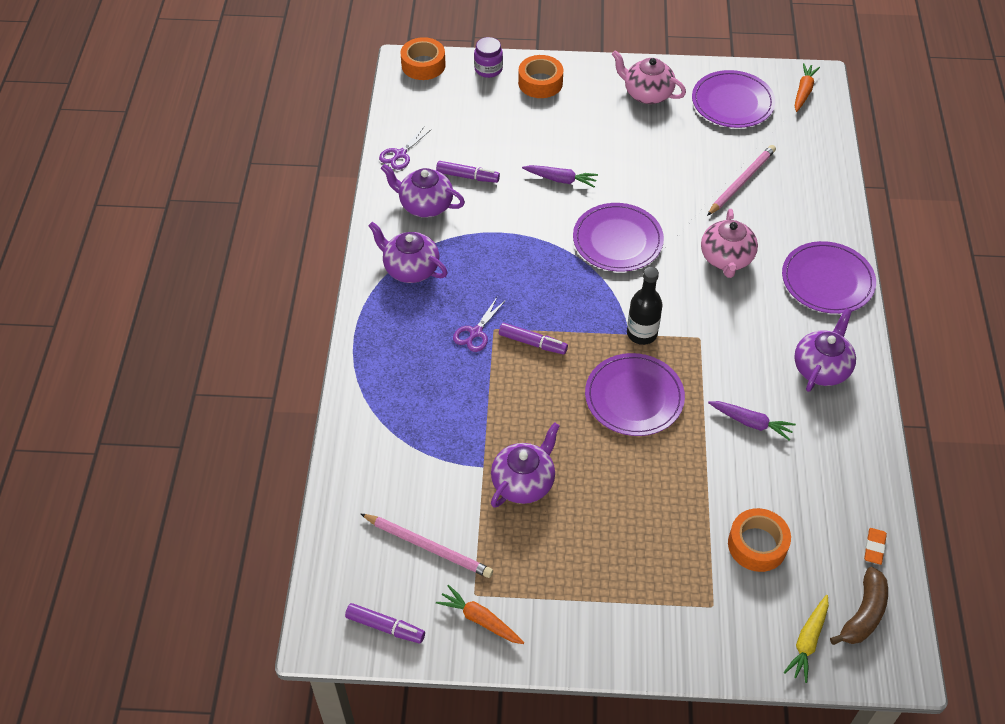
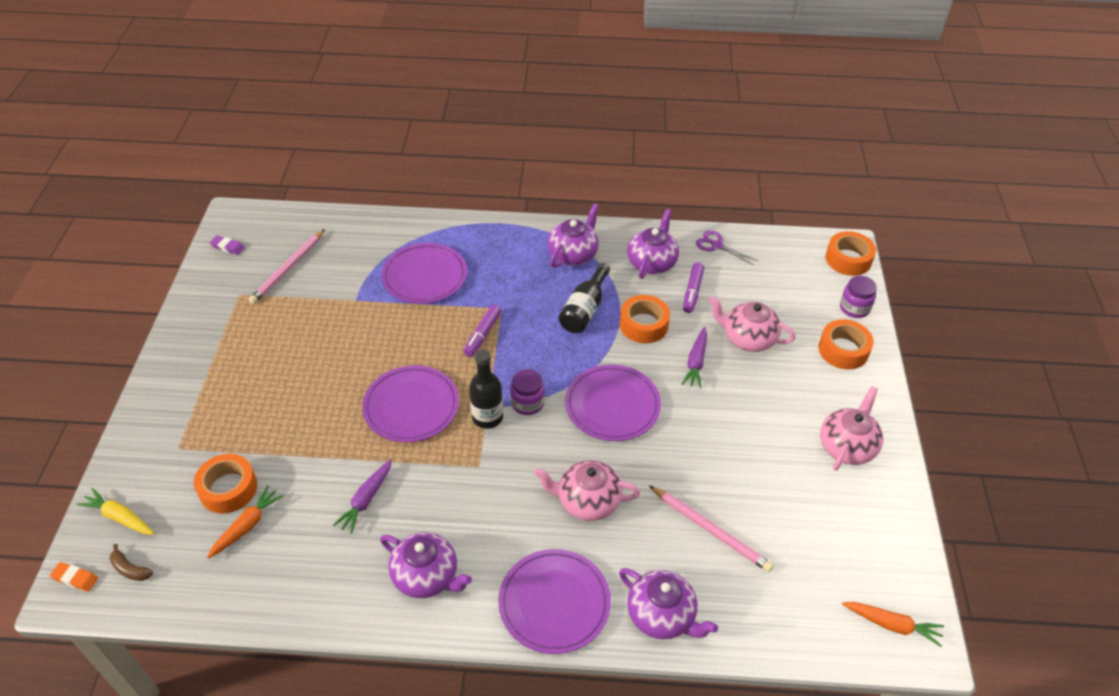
camera: 90 degrees right, 5 degrees down
purple marker [345,603,425,643] -> purple eraser [210,235,245,255]
orange carrot [436,585,524,644] -> orange carrot moved to [207,485,284,559]
purple scissors [453,297,506,352] -> none
purple teapot [491,422,560,508] -> purple teapot moved to [619,568,718,639]
purple plate [692,70,775,128] -> purple plate moved to [381,243,467,304]
brown banana [830,567,888,645] -> brown banana [110,544,153,581], size x0.59
orange eraser [864,528,887,565] -> orange eraser moved to [50,562,98,592]
none -> purple jar [510,369,545,415]
none -> black bottle [558,263,610,333]
none -> orange tape [620,295,670,343]
none -> pink teapot [709,296,795,352]

